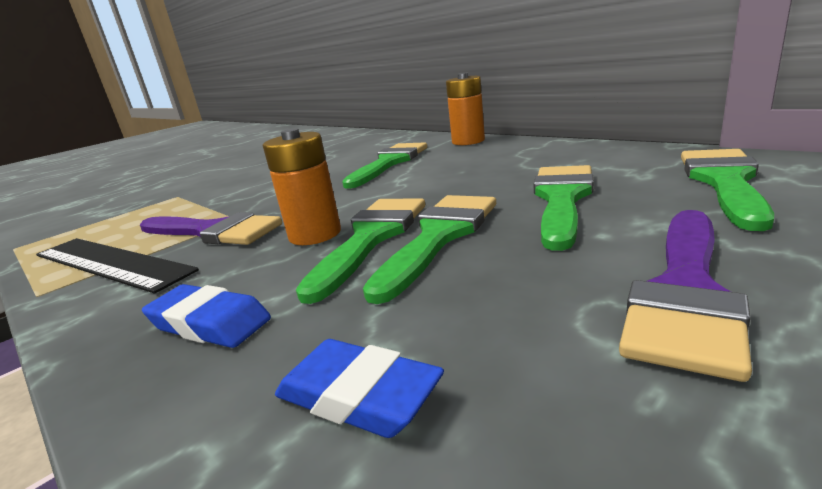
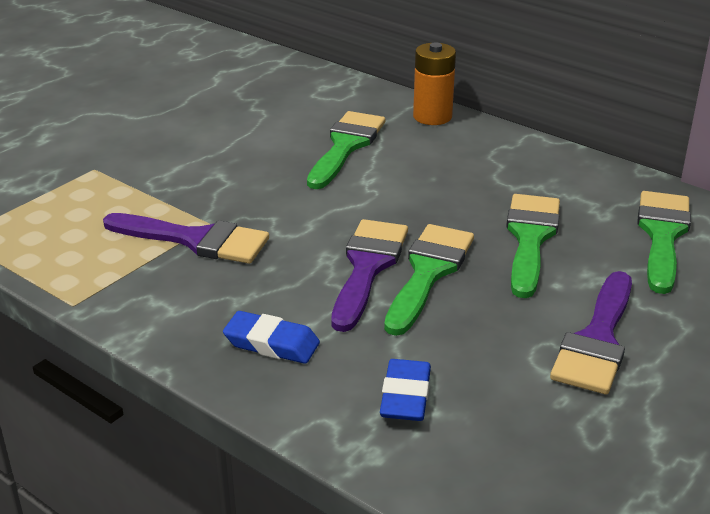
camera: 10 degrees left, 10 degrees up
black ruler [36,238,199,294] -> none
orange battery [263,128,341,245] -> none
blue eraser [275,339,444,438] -> blue eraser turned 75 degrees clockwise [380,359,431,421]
green brush [296,198,425,304] -> purple brush [331,219,408,332]

